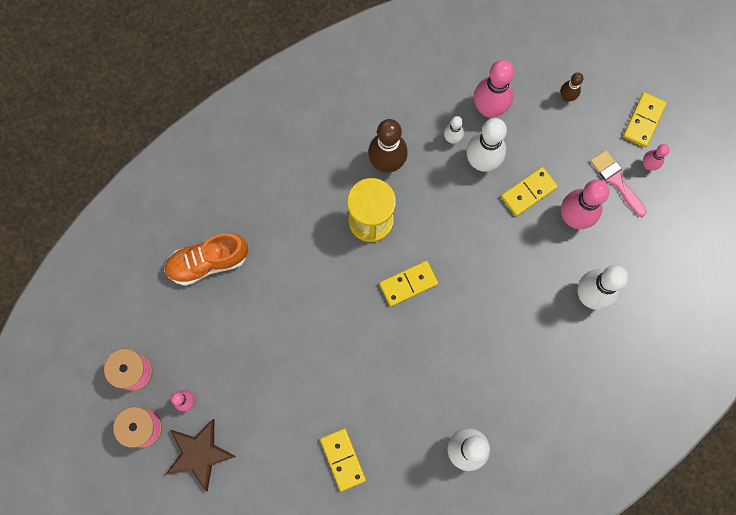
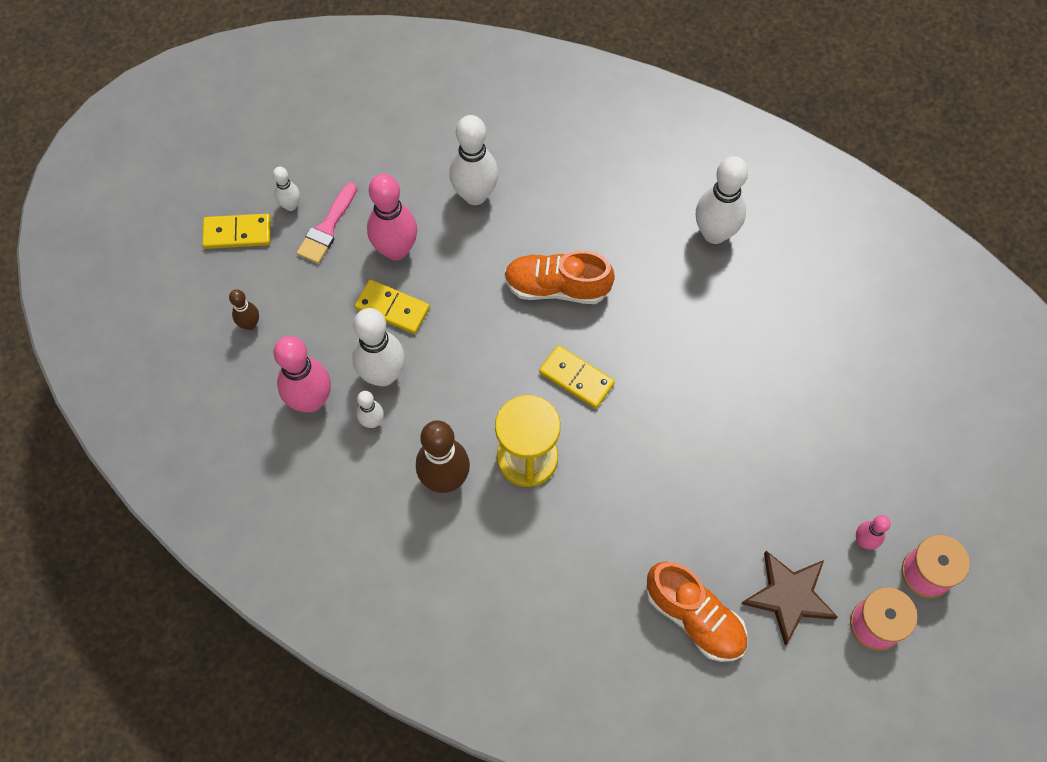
camera: 120 degrees left, 10 degrees down
brown star [166,419,236,491] -> brown star moved to [741,551,838,645]
yellow domino [320,428,366,491] -> none
pink bowling pin [643,144,670,171] -> white bowling pin [273,167,300,211]
none -> orange shoe [504,251,615,304]

